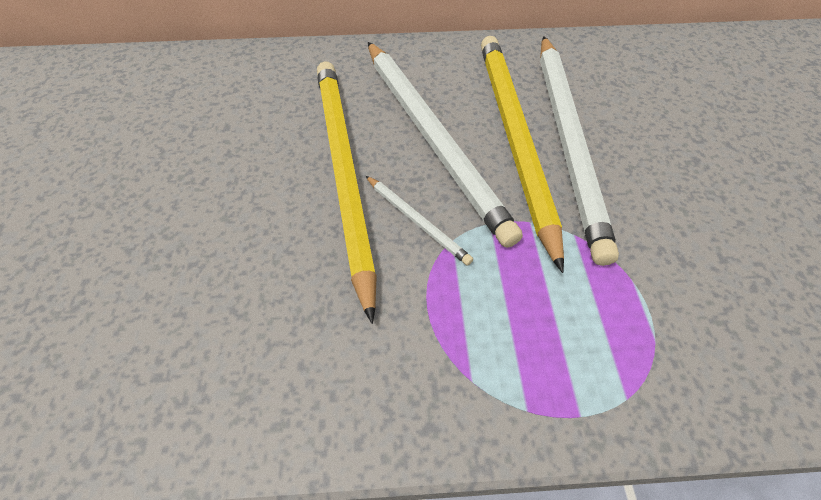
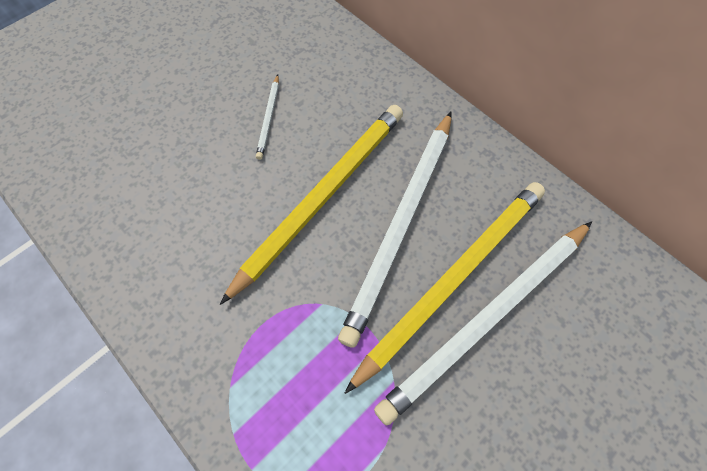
camera: 50 degrees right, 10 degrees up
white pencil [366,176,473,266] -> white pencil moved to [256,75,279,160]

